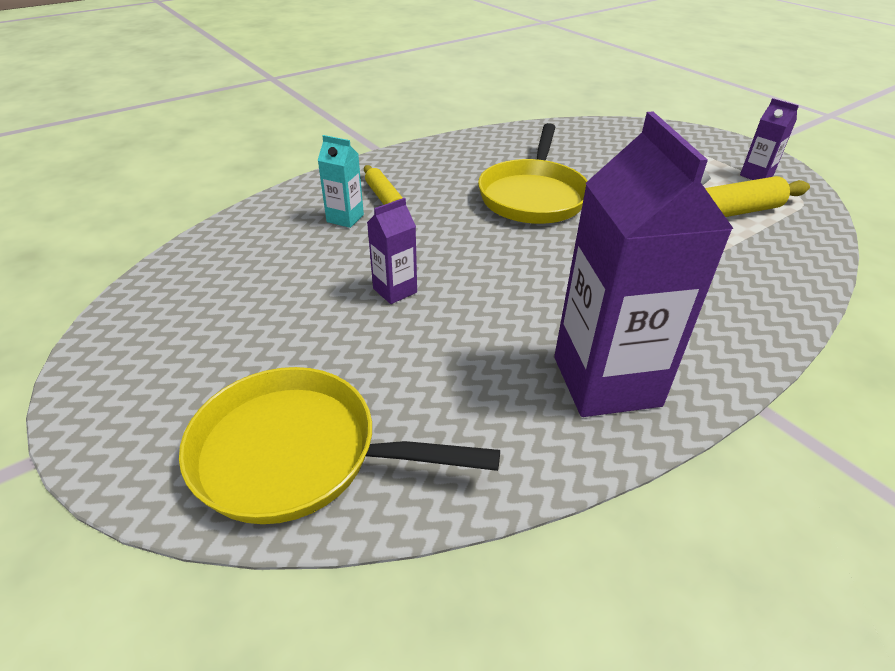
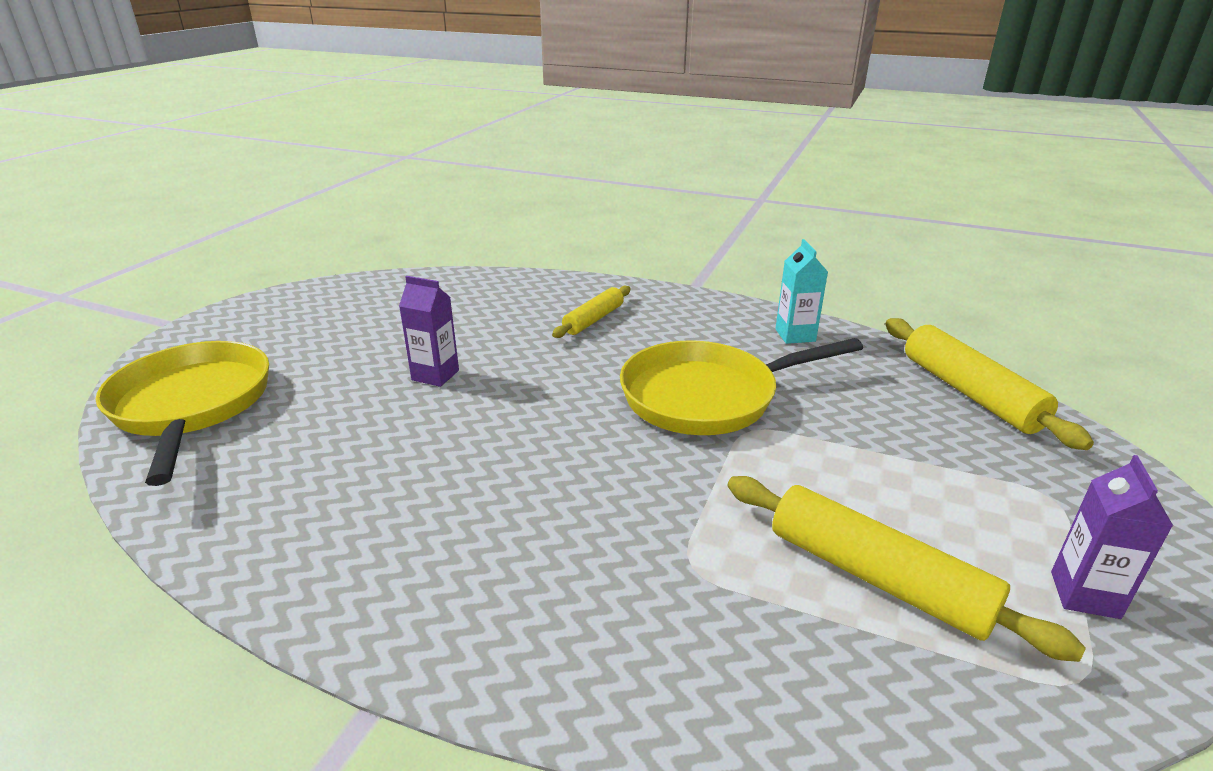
camera: 60 degrees right, 10 degrees down
turquoise carton [318,135,364,228] -> turquoise carton moved to [775,239,828,344]
purple carton [554,112,734,417] -> none
none -> yellow rolling pin [885,318,1094,450]

